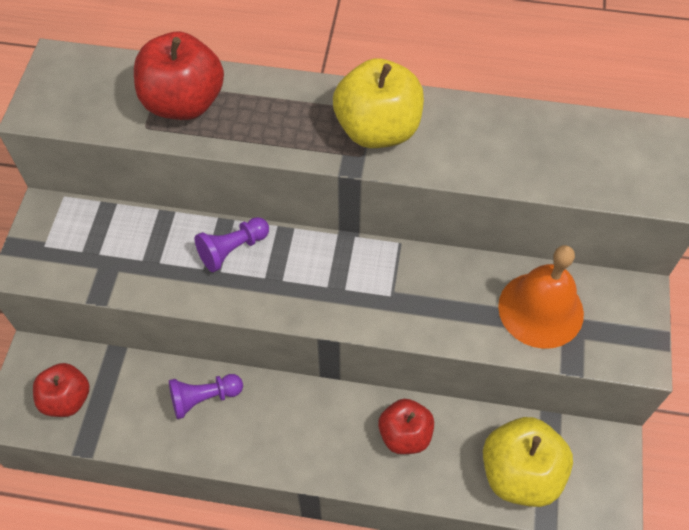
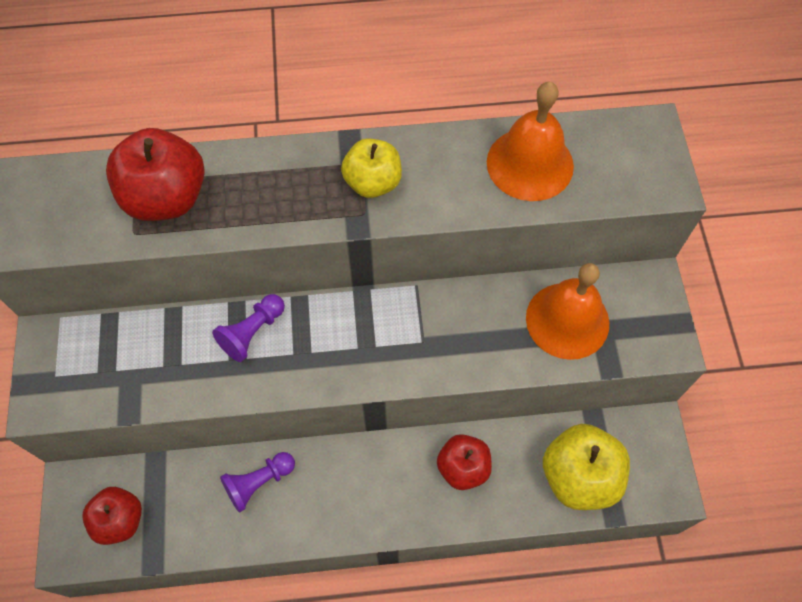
camera: 15 degrees left, 5 degrees up
yellow apple [333,58,424,148] -> yellow apple [341,138,402,198], size x0.65
none -> orange bell [487,82,574,201]

